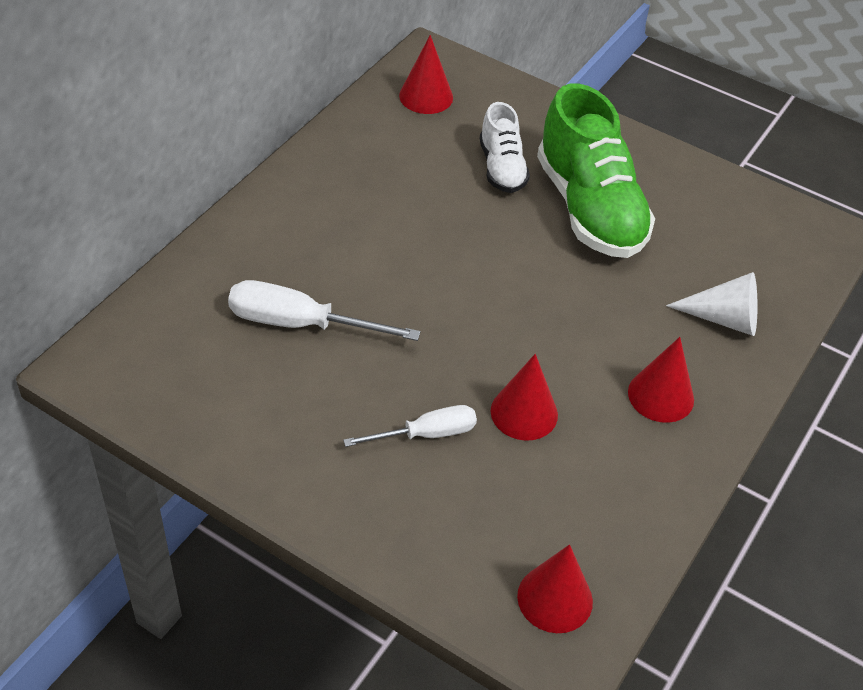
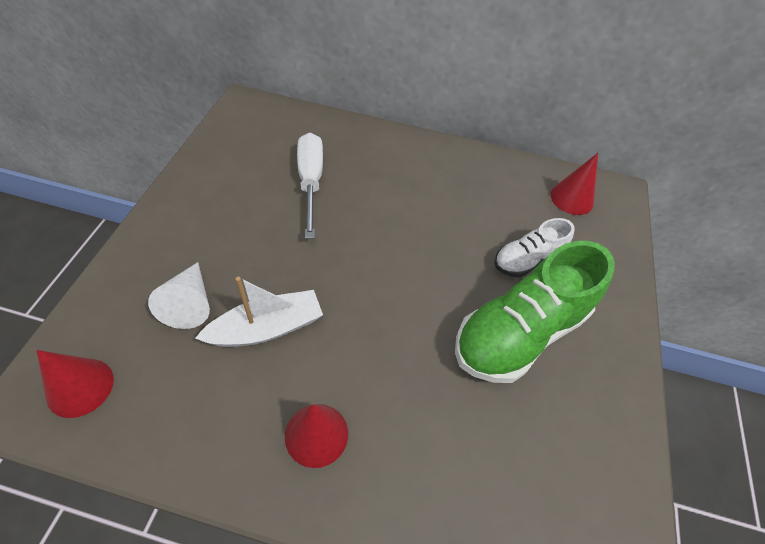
camera: 70 degrees right, 5 degrees up
white screwdriver [343,405,477,447] -> none
red cone [490,354,558,441] -> white boat [195,277,323,347]
white cone [666,272,758,336] -> white cone moved to [148,262,210,329]

